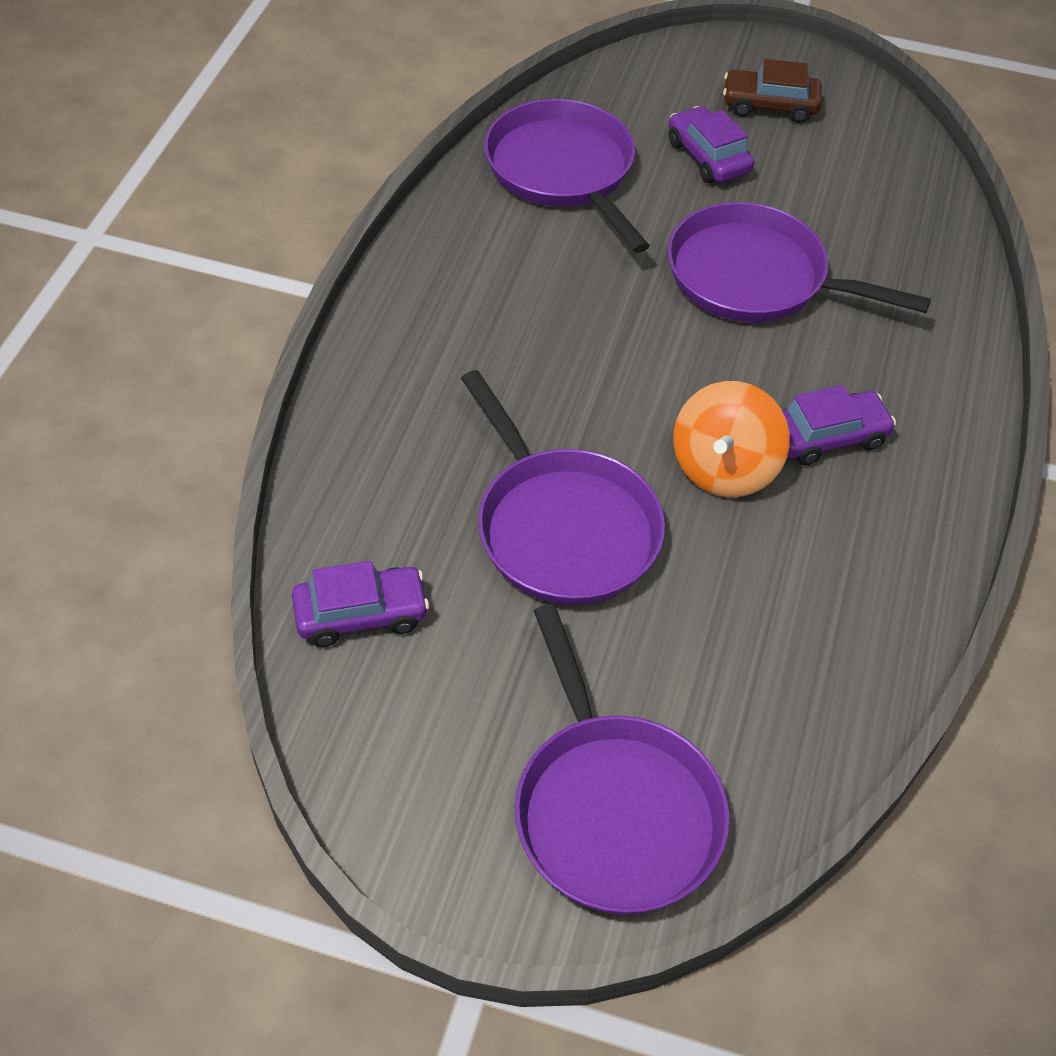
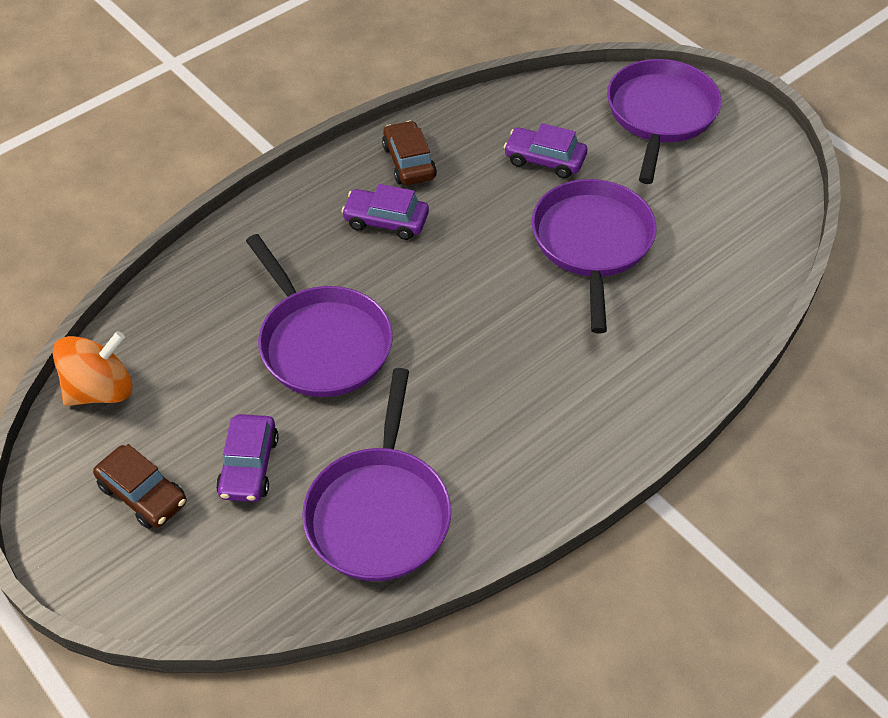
camera: 145 degrees left, 0 degrees up
purple car [292,561,429,647] -> purple car moved to [504,123,587,179]
orange spinning top [673,381,790,497] -> orange spinning top moved to [53,331,132,406]
none -> brown car [382,121,437,185]

